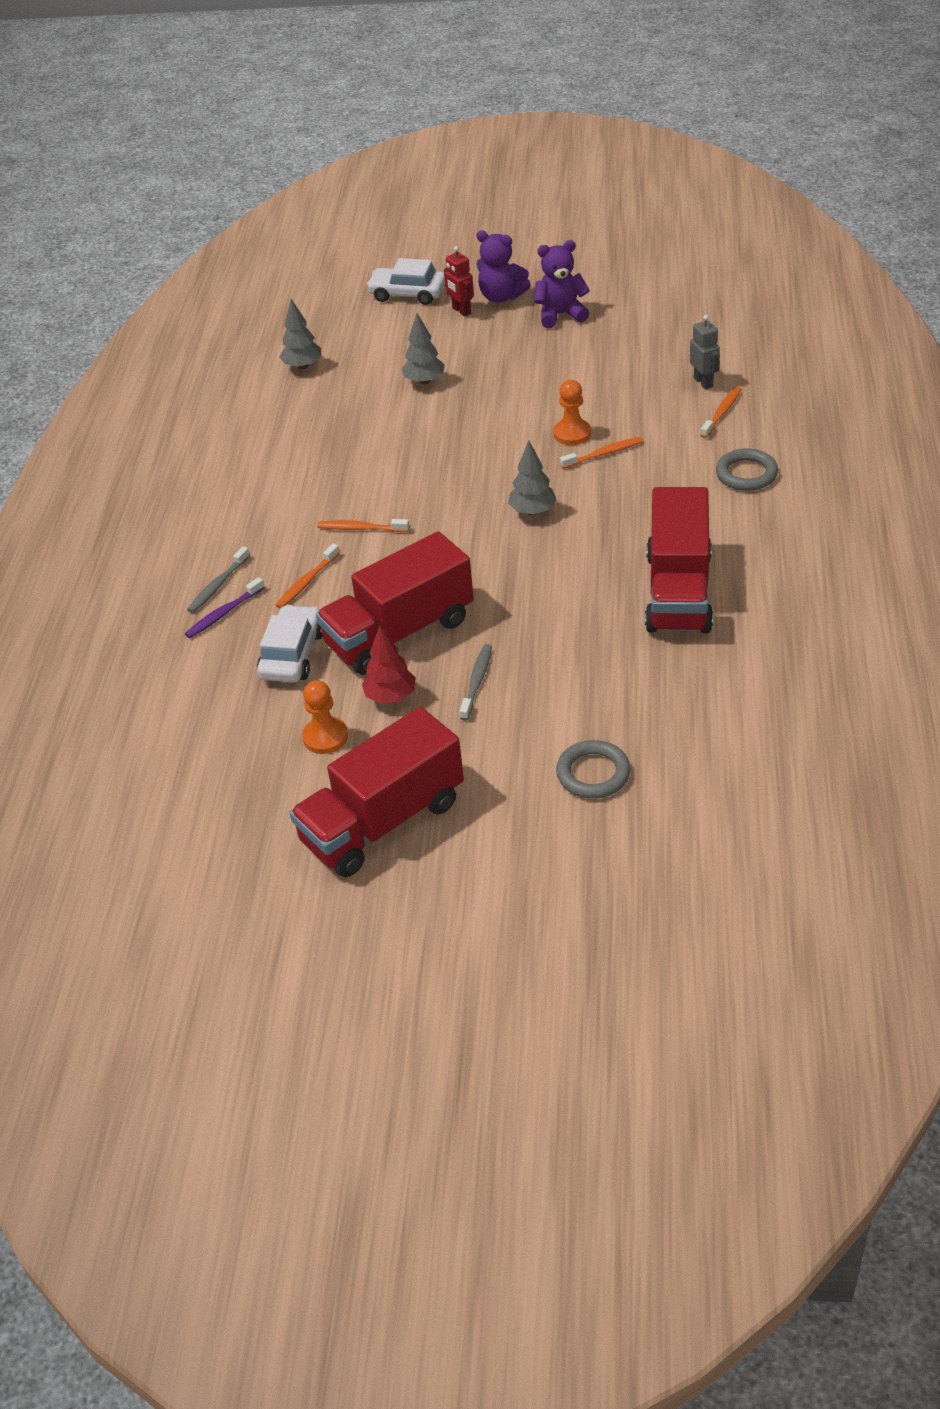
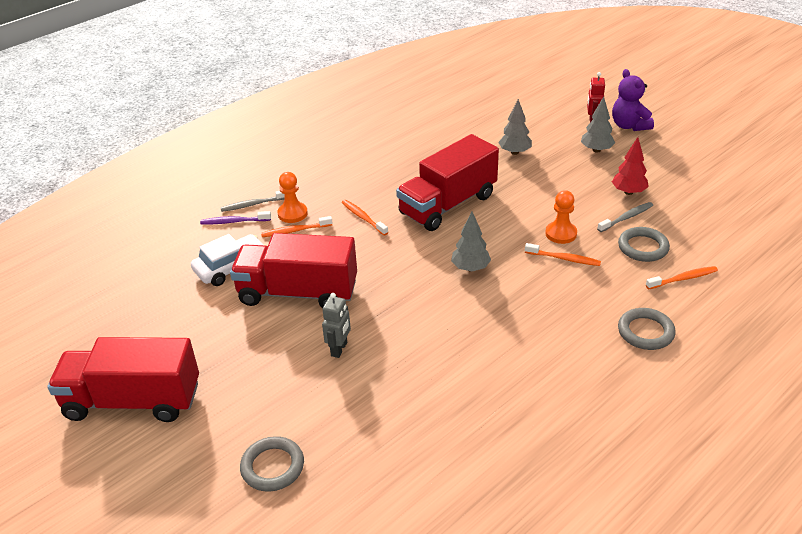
camera: 40 degrees right, 5 degrees down
grey tree [279,299,321,369] -> grey tree moved to [581,97,615,153]
orange pawn [302,680,348,754] -> orange pawn moved to [277,172,308,223]
red tree [362,625,416,704] -> red tree moved to [612,137,649,195]
white car [366,258,445,305] -> none
grey toothbrush [459,644,492,721] -> grey toothbrush moved to [597,202,653,232]
purple teddy bear [534,240,590,328] -> none
red truck [645,487,713,633] -> red truck moved to [396,134,499,231]
grey robot [690,315,720,389] -> grey robot moved to [322,293,351,358]
none -> grey ring [618,227,670,262]

